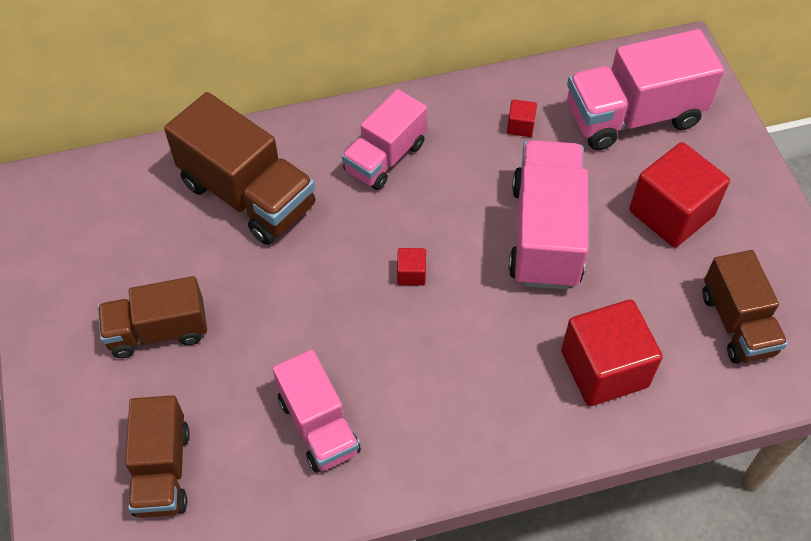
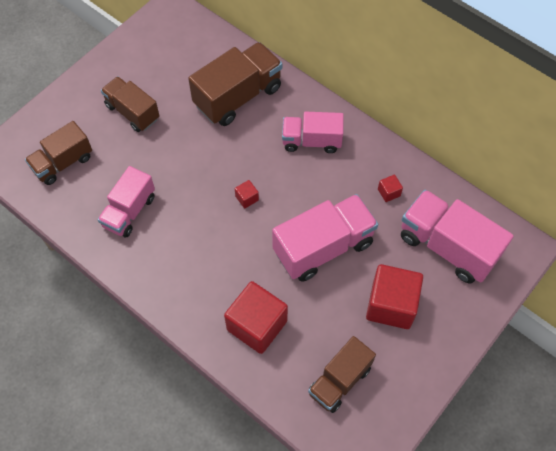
camera: 55 degrees right, 5 degrees up
brown truck [164,92,315,245] -> brown truck turned 135 degrees counterclockwise [188,42,282,126]

